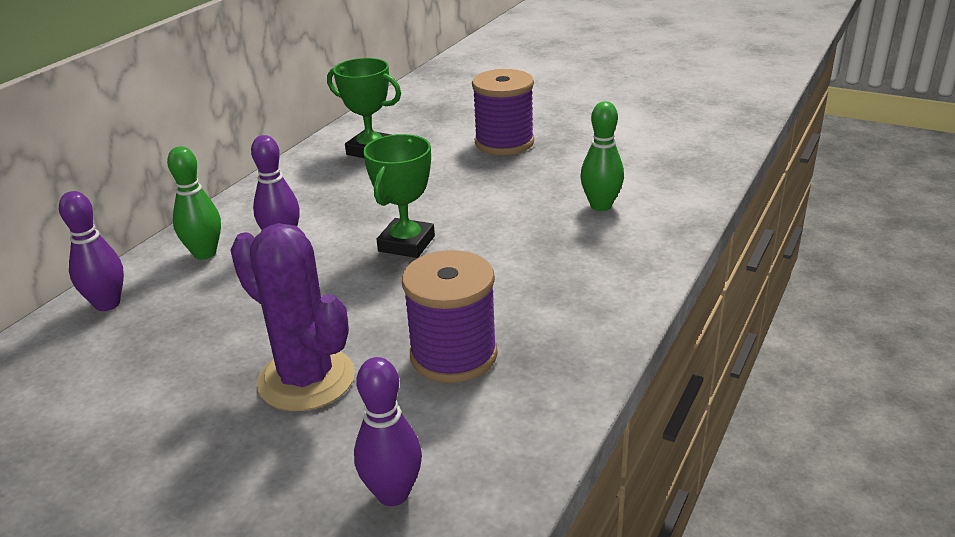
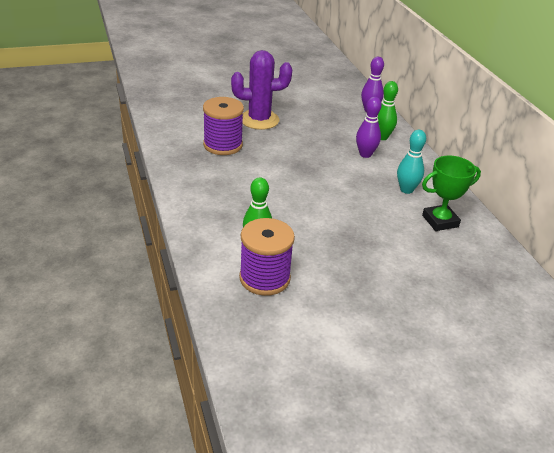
camera: 130 degrees right, 5 degrees up
purple bowling pin [354,357,422,506] -> none
green trophy [363,134,435,258] -> none
purple spool [472,69,534,155] -> purple spool moved to [239,218,295,296]
none -> turquoise bowling pin [397,130,426,194]

